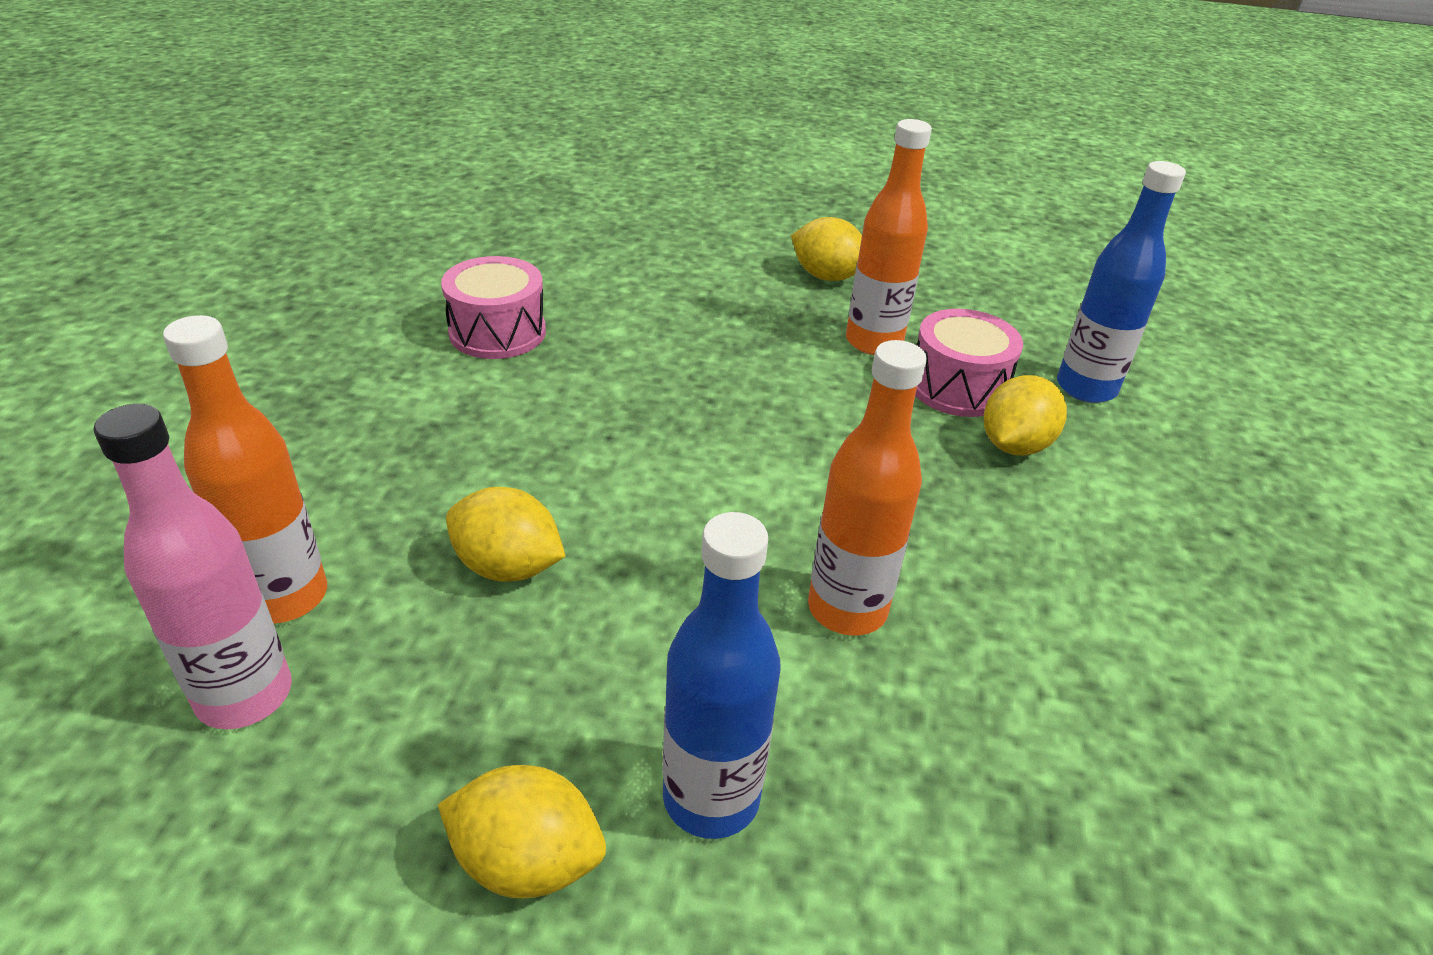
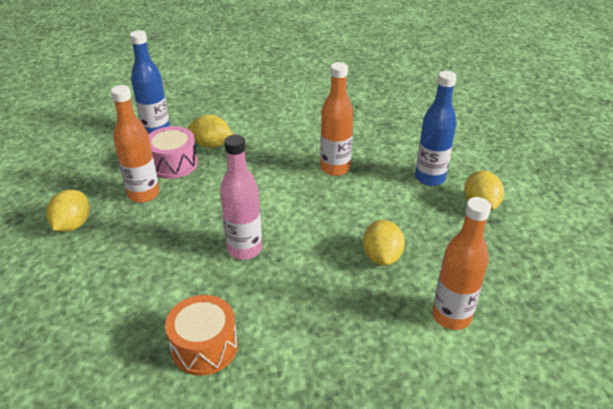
camera: 110 degrees left, 0 degrees up
pink bottle [93,404,292,729] -> pink bottle moved to [220,135,262,260]
pink drum [441,256,546,359] -> orange drum [165,295,238,376]

